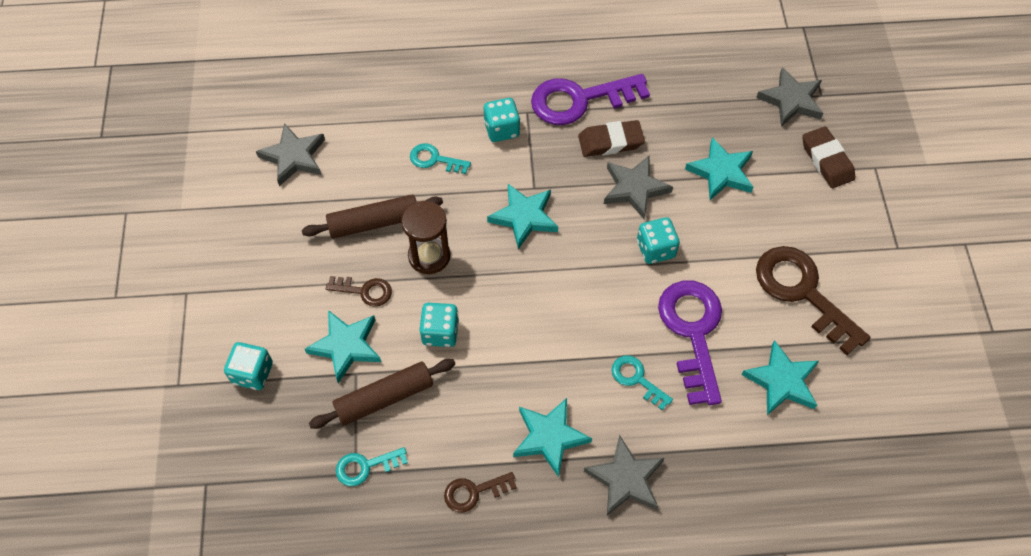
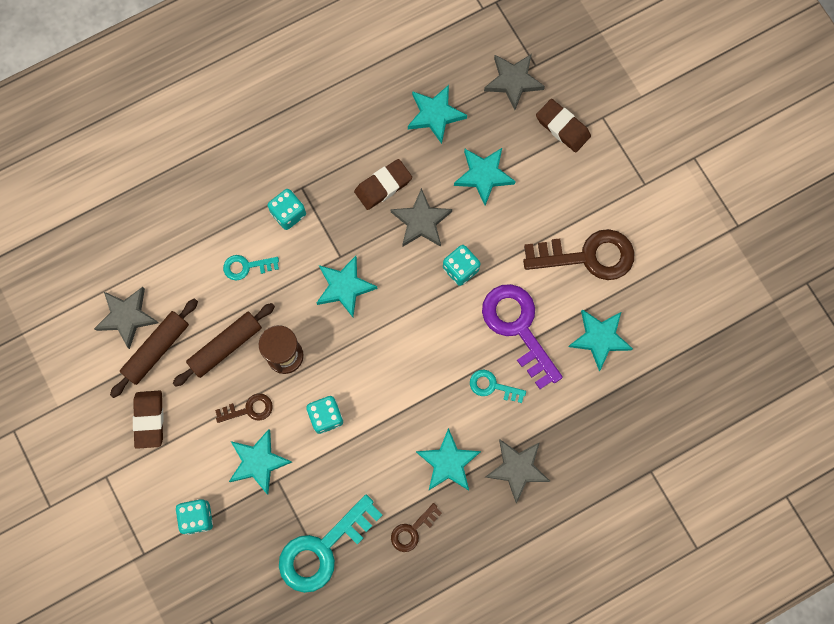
camera: 25 degrees left, 15 degrees up
brown rolling pin [309,359,455,429] -> brown rolling pin moved to [110,298,198,398]
turquoise key [336,447,408,486] -> turquoise key [279,495,382,593], size x1.99
purple key [531,74,650,125] -> none
brown key [756,246,870,355] -> brown key turned 150 degrees clockwise [523,229,634,280]
none -> brown eraser [133,390,164,449]
none -> turquoise star [408,85,467,144]

